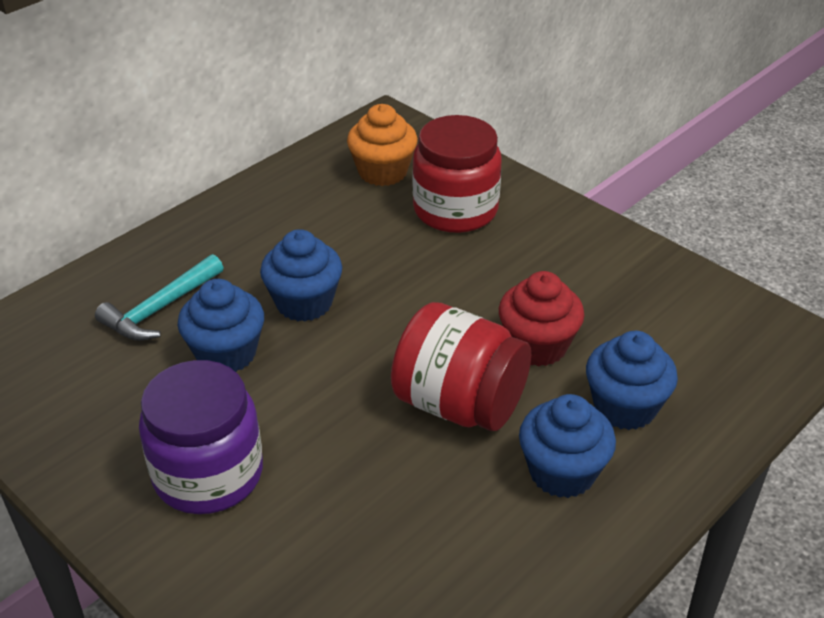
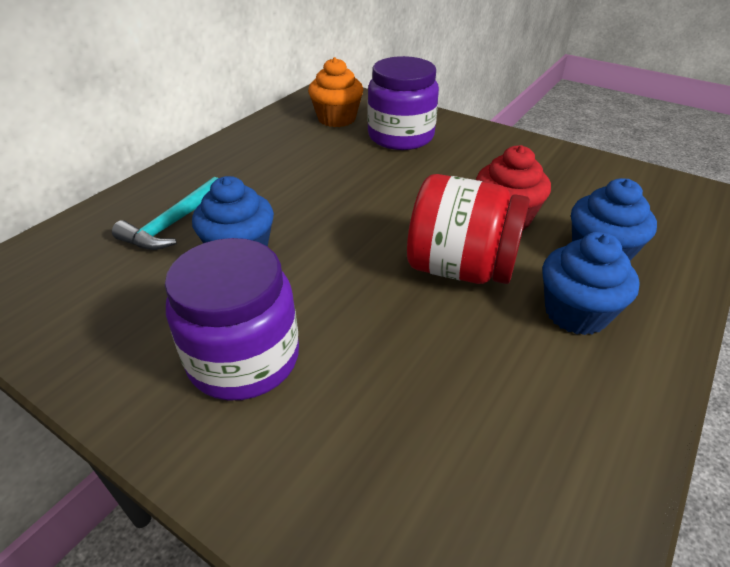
camera: 10 degrees left, 0 degrees up
blue cupcake [260,229,342,322] -> none
red jar [413,115,502,233] -> purple jar [367,56,439,150]

